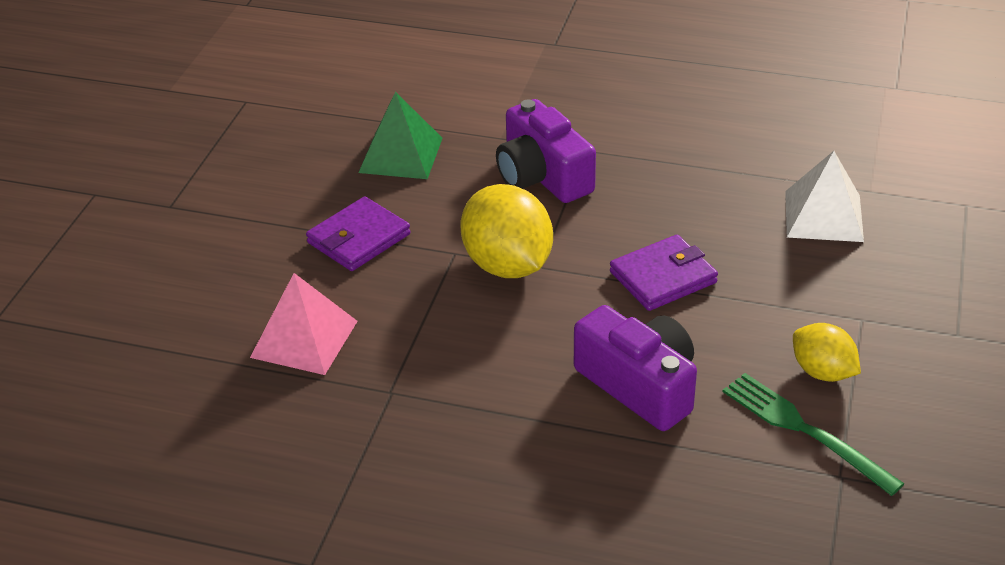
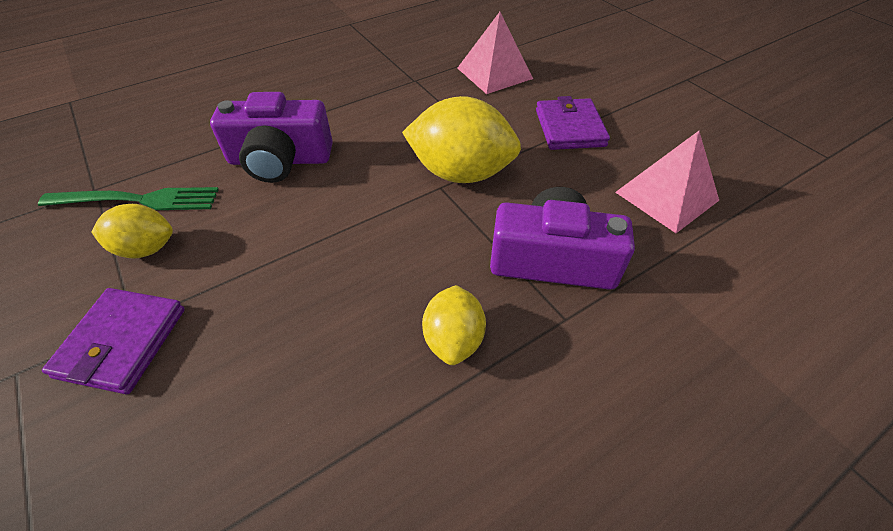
camera: 130 degrees right, 10 degrees up
green pyramid [358,92,443,179] -> pink pyramid [615,131,719,233]
purple wallet [610,235,718,311] -> purple wallet moved to [42,288,185,394]
white pyramid [785,151,864,242] -> none
none -> yellow lemon [422,285,486,365]

